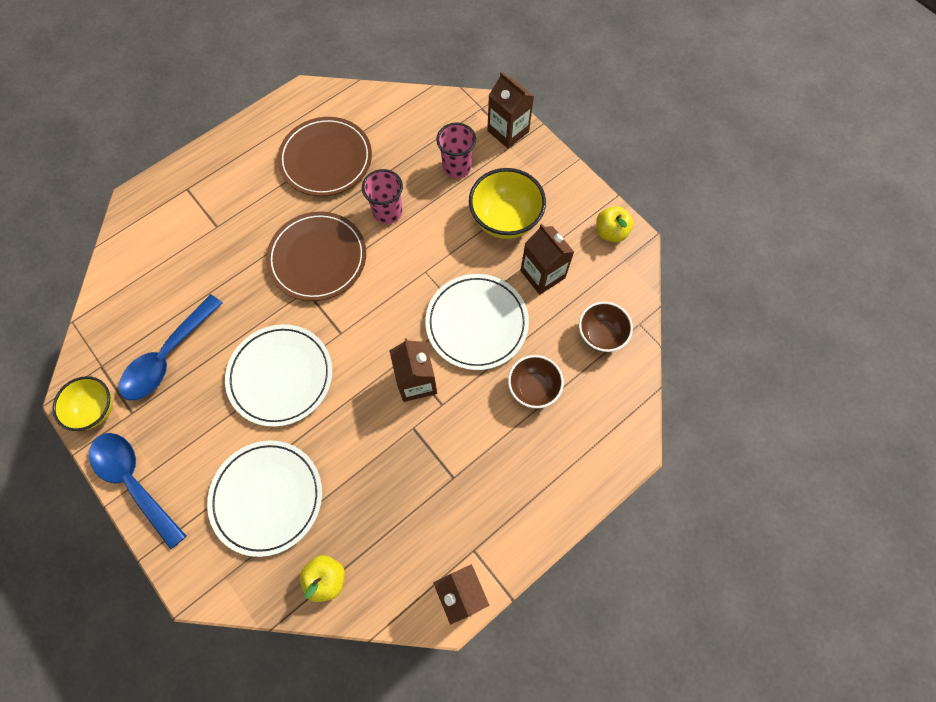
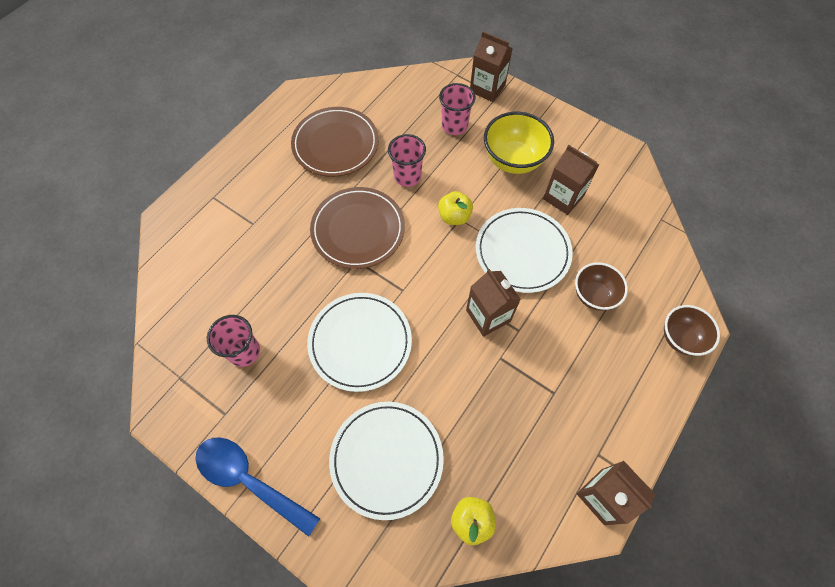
camera: 15 degrees left, 5 degrees down
yellow bowl [52,376,113,431] -> none
blue spoon [119,294,222,400] -> pink cup [207,315,260,367]
brown bowl [579,302,633,352] -> brown bowl moved to [664,305,720,356]
yellow apple [596,206,634,243] -> yellow apple moved to [438,191,473,225]

